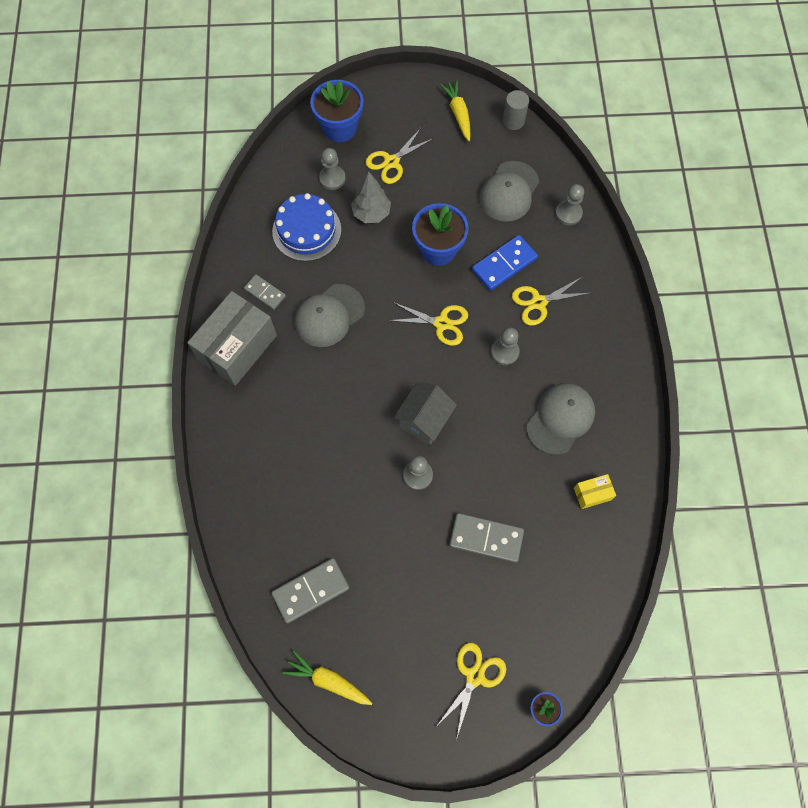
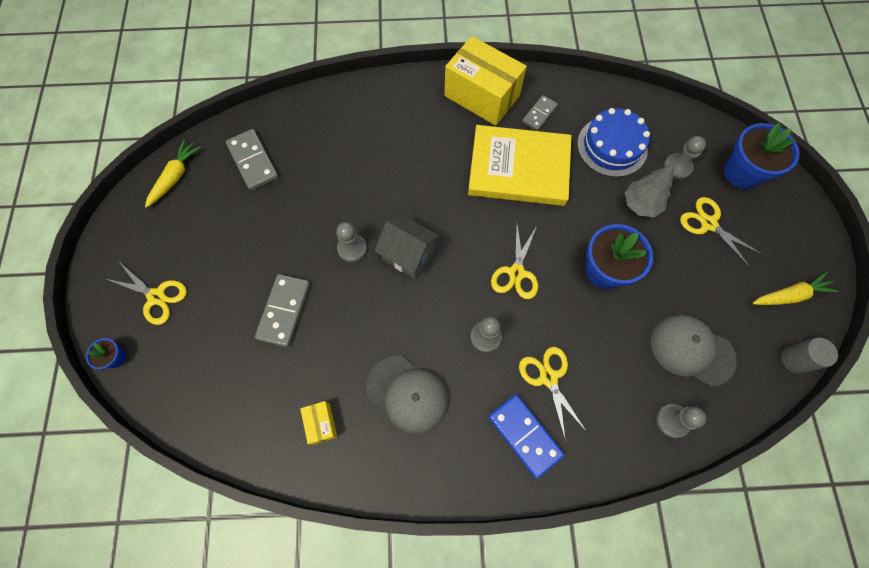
camera: 90 degrees right, 0 degrees up
grey box [187,291,277,386] -> yellow box [444,36,527,126]
grey cap [295,284,365,347] -> yellow book [468,125,572,206]
blue domino [472,235,538,291] -> blue domino moved to [488,394,565,479]

